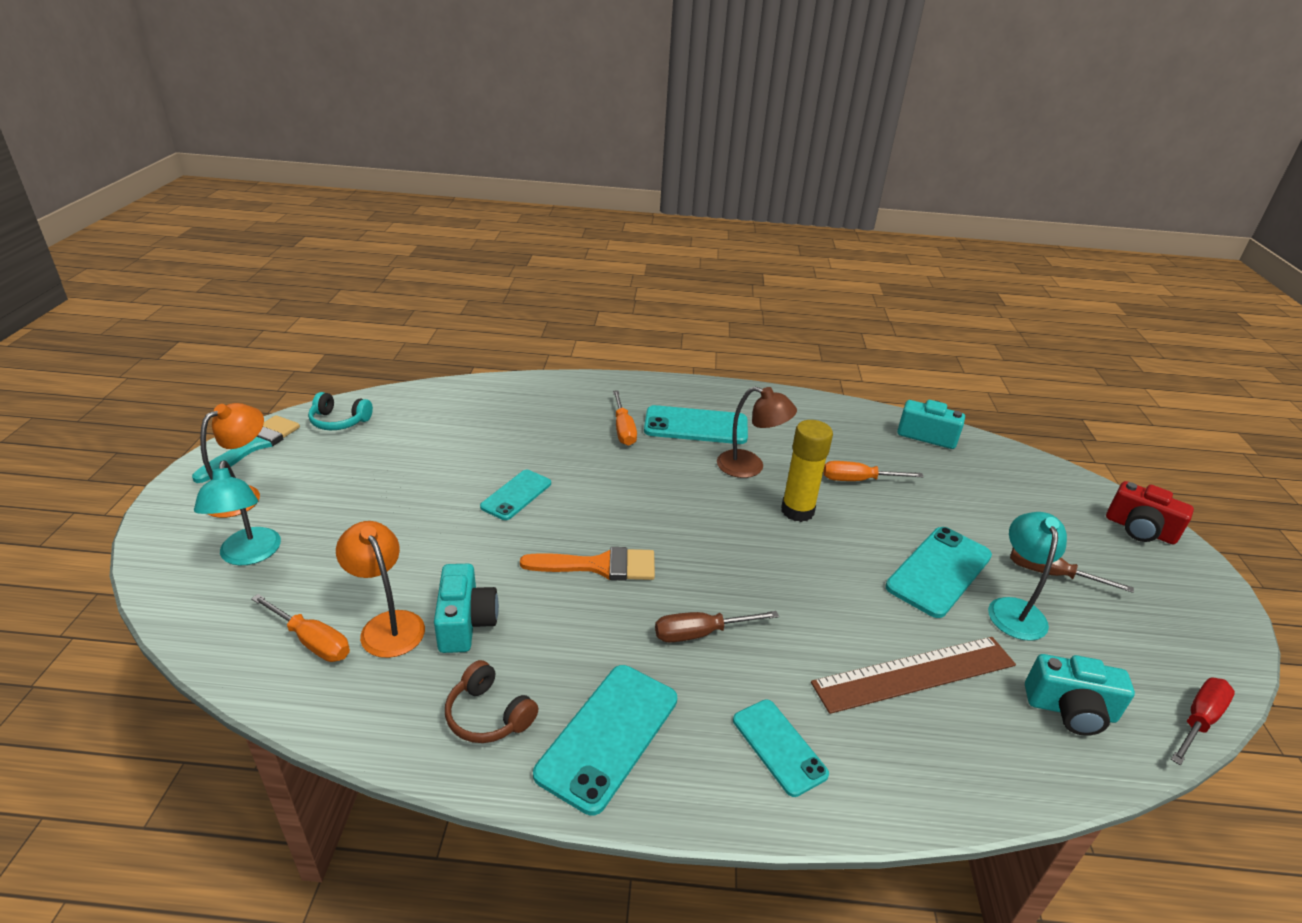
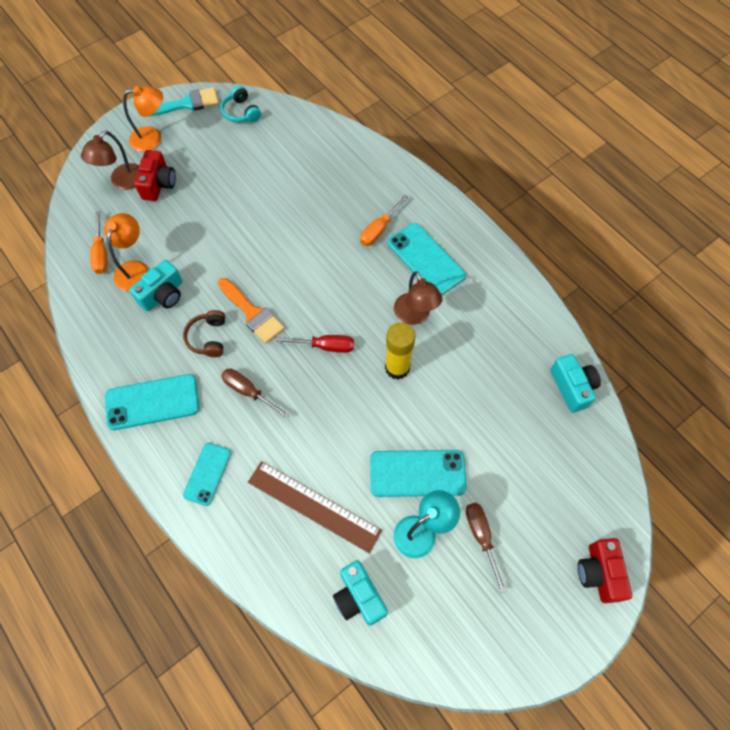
camera: 50 degrees right, 30 degrees up
turquoise lamp [194,461,281,566] -> brown lamp [81,131,139,190]
brown headphones [445,660,539,743] -> brown headphones moved to [183,310,225,357]
turquoise phone [480,470,551,520] -> none
orange screwdriver [823,461,924,481] -> none
red screwdriver [1171,678,1235,766] -> red screwdriver moved to [275,335,354,353]
none -> red camera [135,150,176,201]

